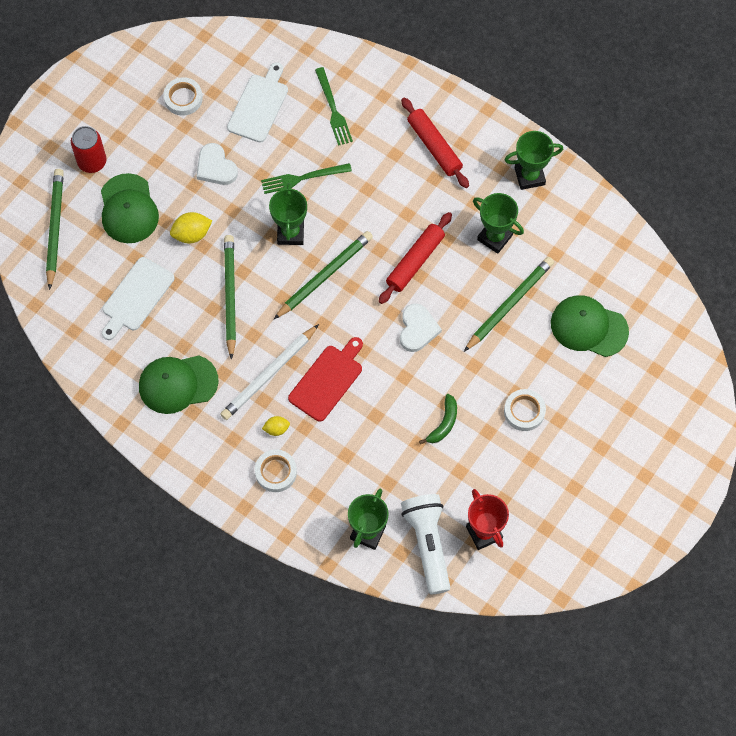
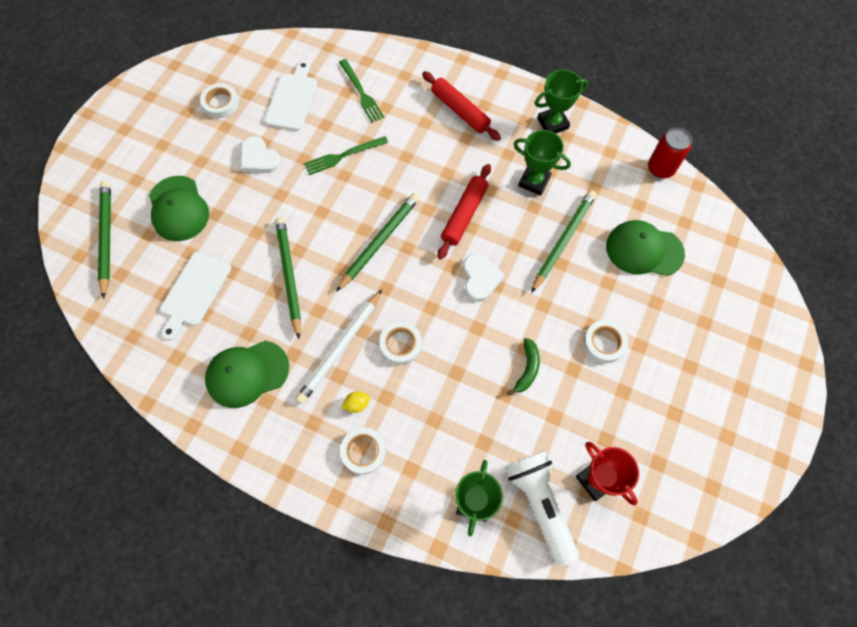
camera: 10 degrees left, 0 degrees up
red can [71,126,106,173] -> red can moved to [648,128,692,178]
yellow lemon [170,212,212,243] -> none
green trophy [269,183,307,245] -> none
red cutting board [288,337,363,422] -> white tape [379,322,422,365]

